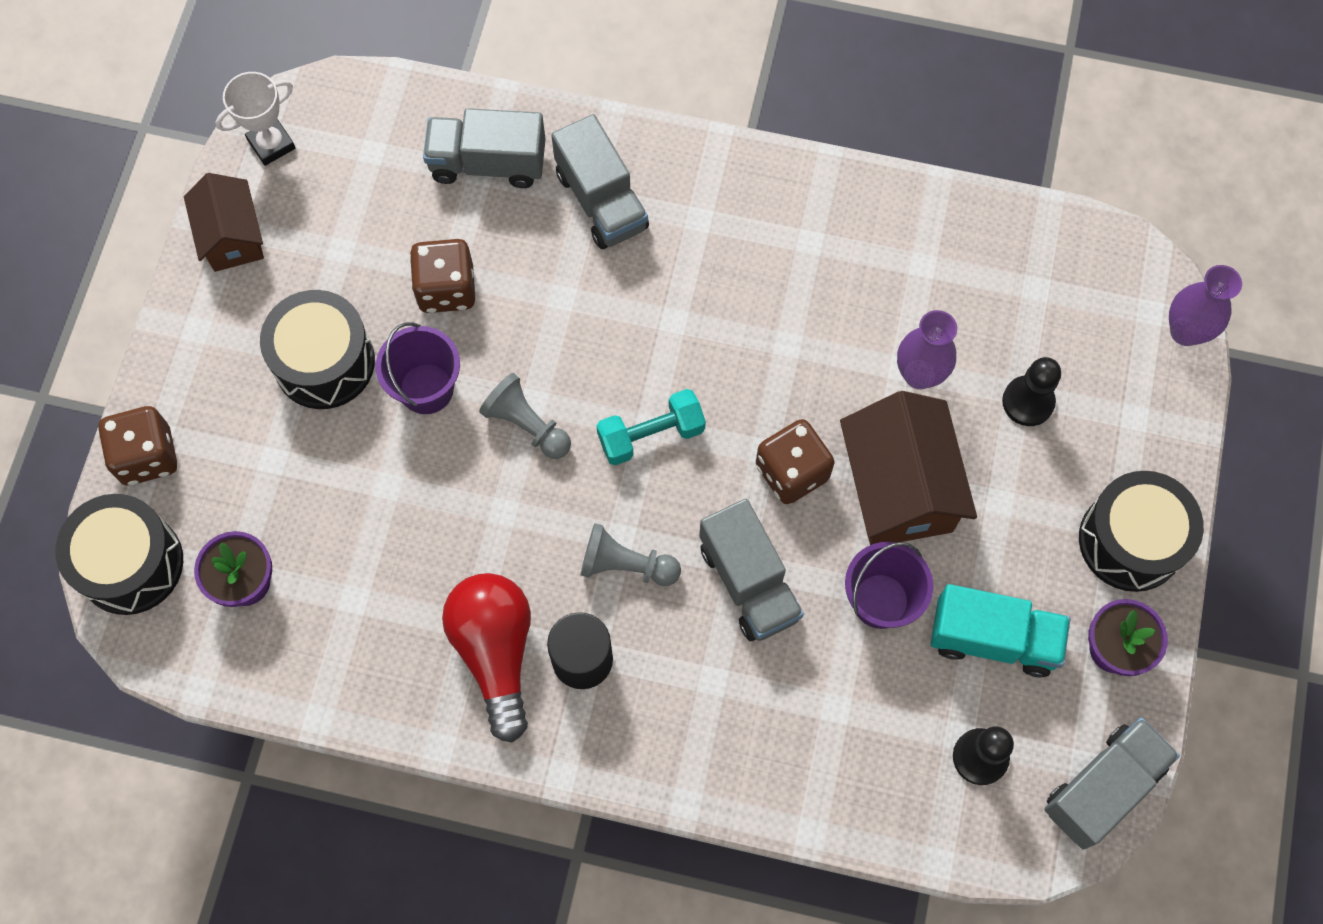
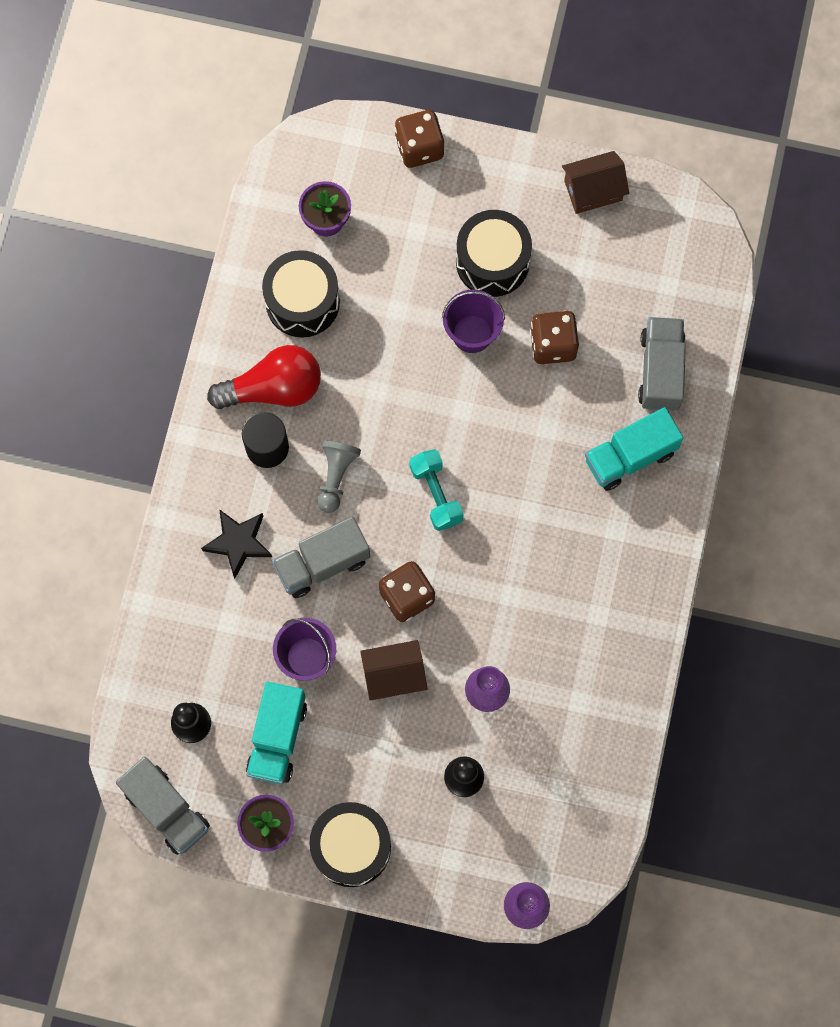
camera: 90 degrees right, 5 degrees up
black drum [55,494,183,615] -> black drum moved to [262,250,340,338]
white trophy [216,72,295,166] -> none
grey pawn [479,373,571,459] -> none
grey truck [551,114,649,249] -> turquoise truck [585,407,683,491]
brown house [840,391,977,545] -> brown house [360,640,427,701], size x0.63
none -> black star [201,509,272,579]

